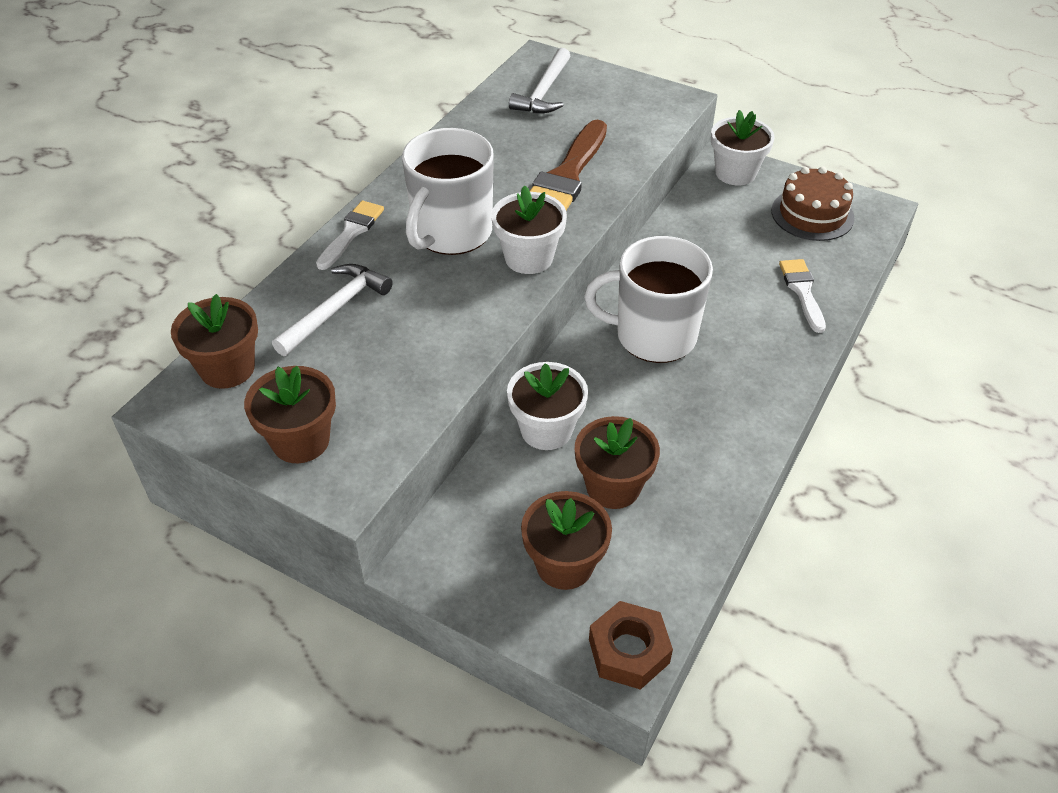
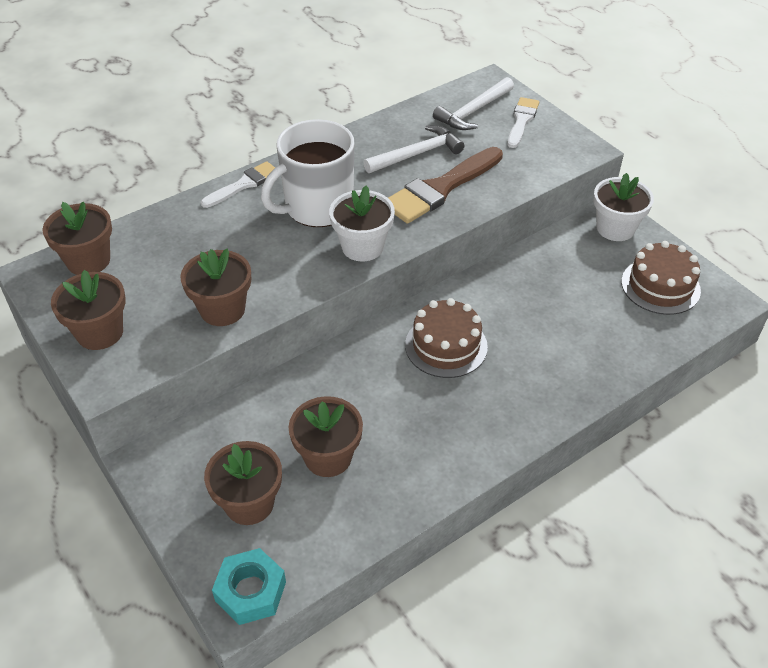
camera: 25 degrees right, 0 degrees up
white hammer [272,264,393,356] -> white hammer moved to [363,125,464,173]
white flower pot [507,362,588,450] -> none
white mug [584,236,713,363] -> brown cake [405,298,488,378]
brown nut [589,601,673,690] -> turquoise nut [212,548,286,625]
white brush [779,259,826,333] -> white brush moved to [508,97,539,148]
none -> brown flower pot [180,249,251,326]

